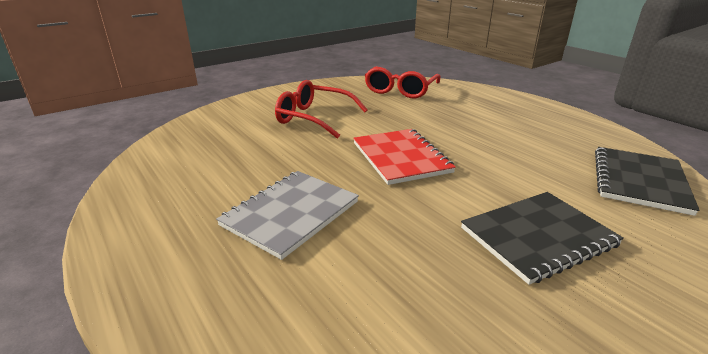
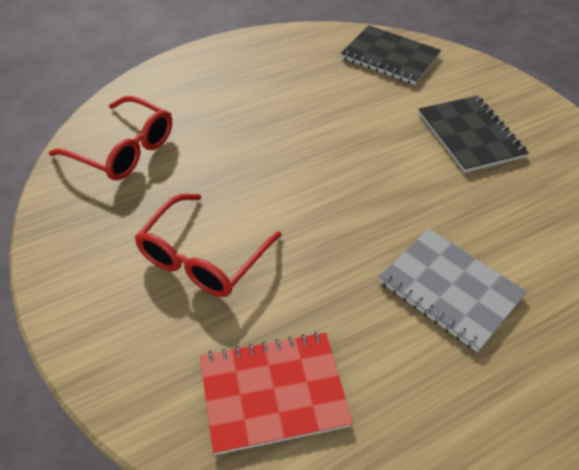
camera: 85 degrees left, 20 degrees up
red notebook [353,129,456,185] -> red notebook moved to [200,332,353,455]

